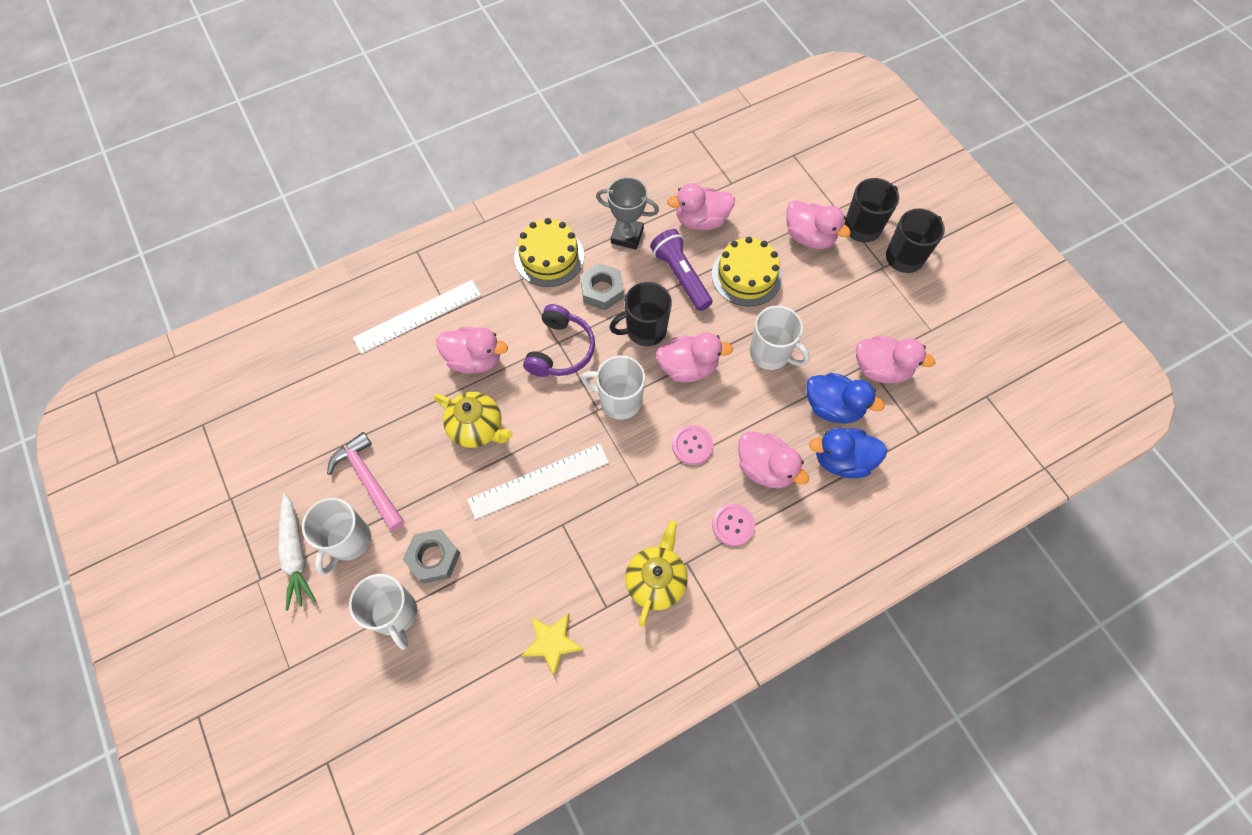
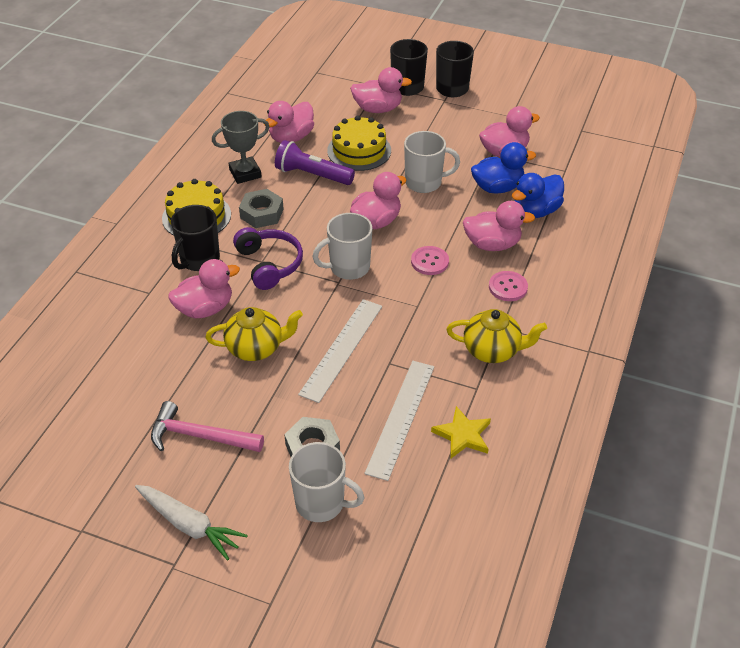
camera: 40 degrees left, 20 degrees down
white mug [302,498,371,575] -> none
white ruler [353,280,481,354] -> white ruler moved to [364,361,434,481]
black mug [609,282,672,346] -> black mug moved to [171,205,220,271]
yellow teapot [625,521,688,627] -> yellow teapot turned 120 degrees clockwise [446,309,547,363]

